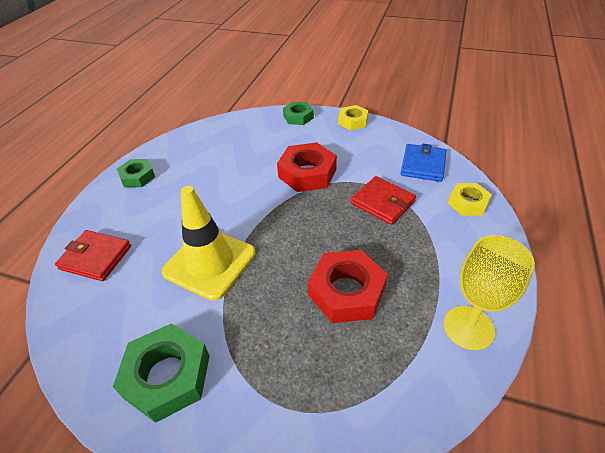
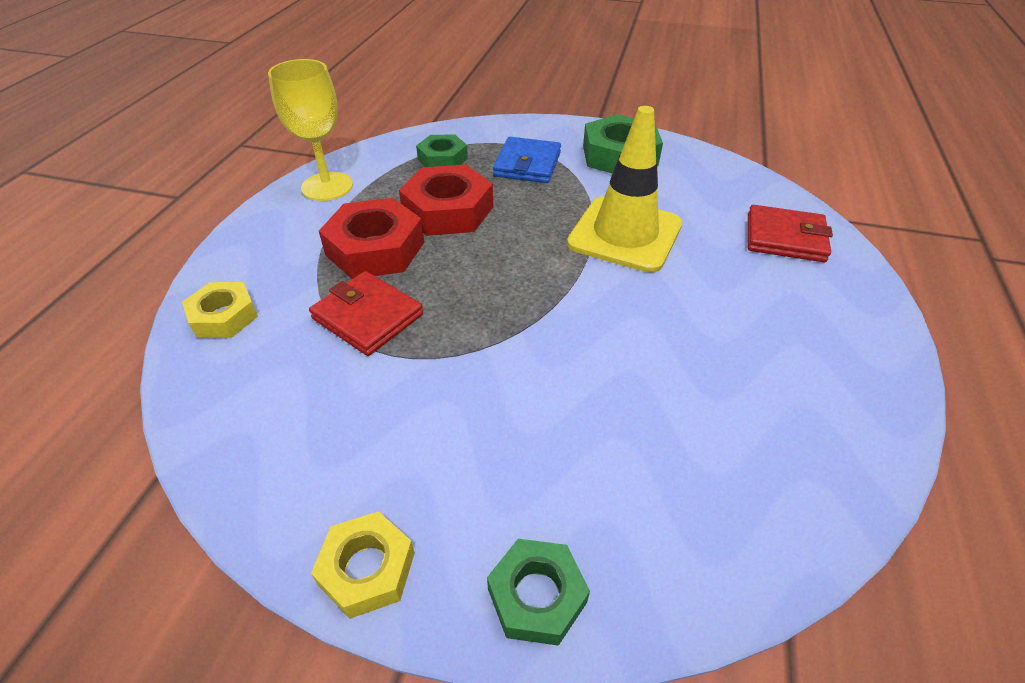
camera: 175 degrees right, 0 degrees up
green nut [117,159,155,187] -> green nut moved to [416,135,468,167]
red nut [277,142,337,192] -> red nut moved to [319,198,424,279]
blue wallet [400,144,446,182] -> blue wallet moved to [493,137,561,183]

